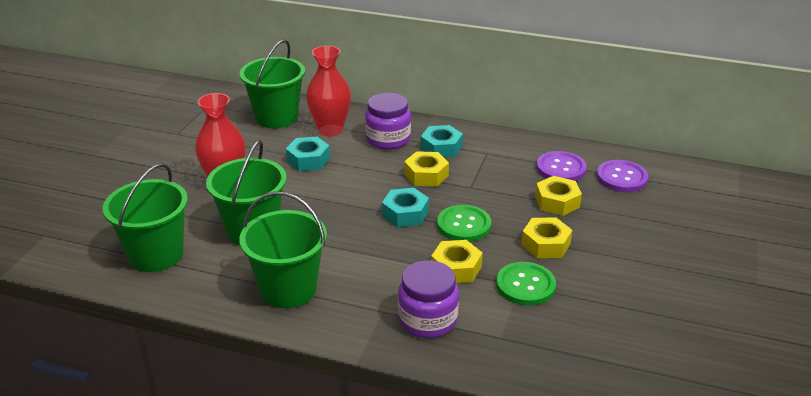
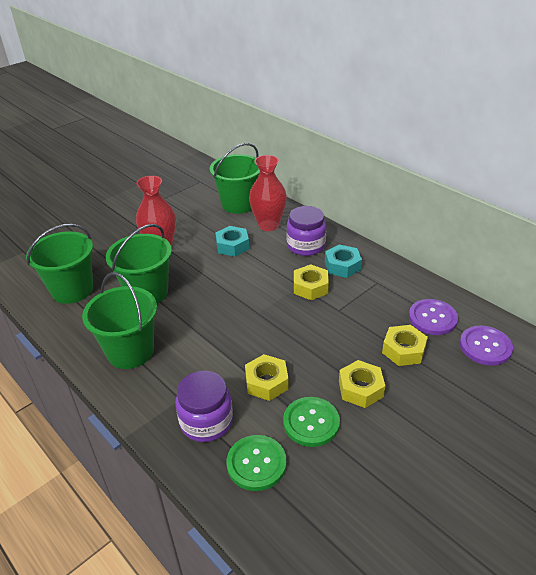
camera: 30 degrees right, 5 degrees up
turquoise nut [382,188,429,227] -> none
green button [437,205,491,242] -> green button moved to [227,435,287,491]

